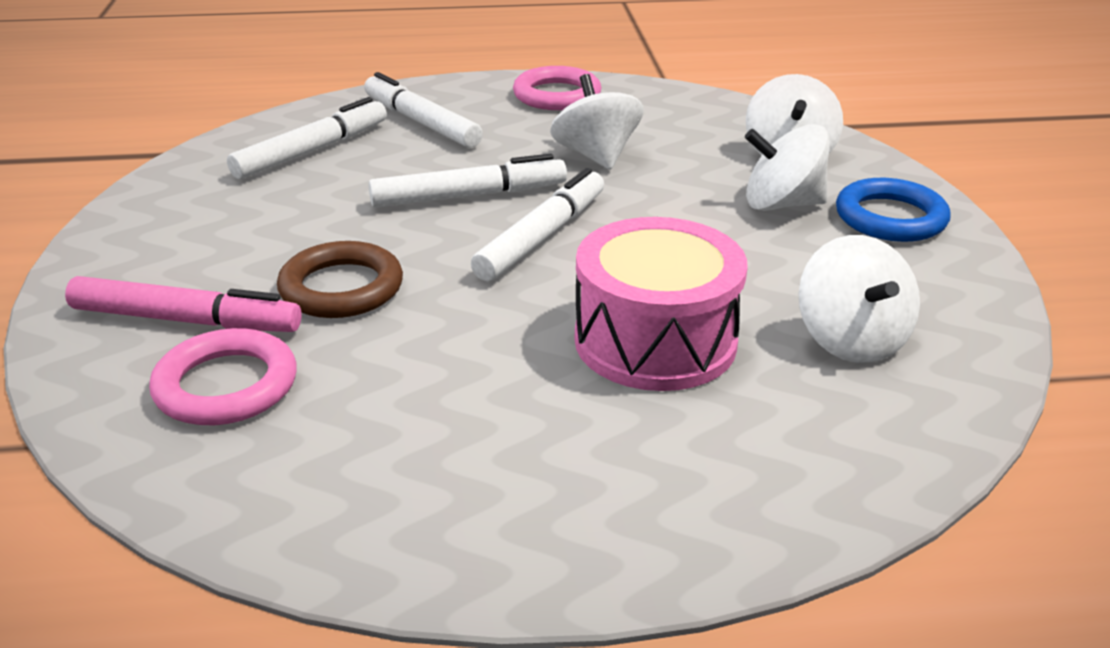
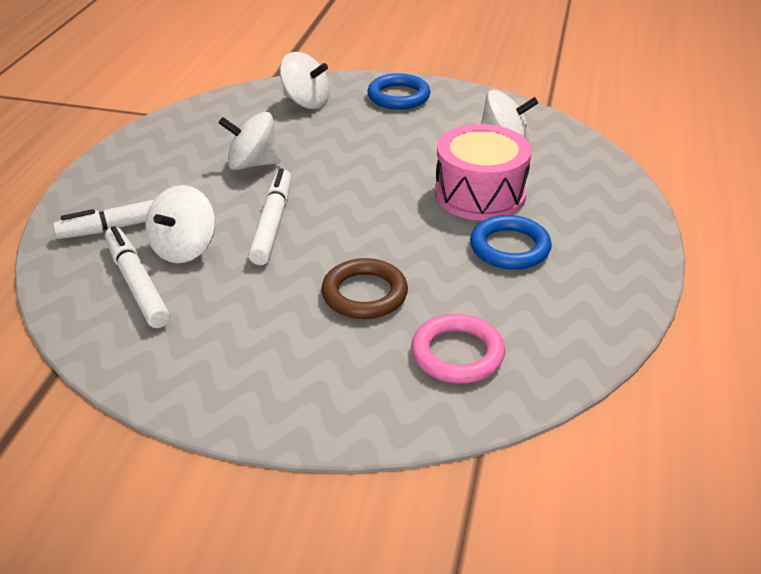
camera: 70 degrees left, 5 degrees up
pink marker [65,276,302,332] -> none
white marker [471,168,604,281] -> none
pink ring [513,66,601,110] -> none
white spinning top [745,124,830,211] -> white spinning top moved to [145,185,215,263]
none -> blue ring [470,215,552,270]

